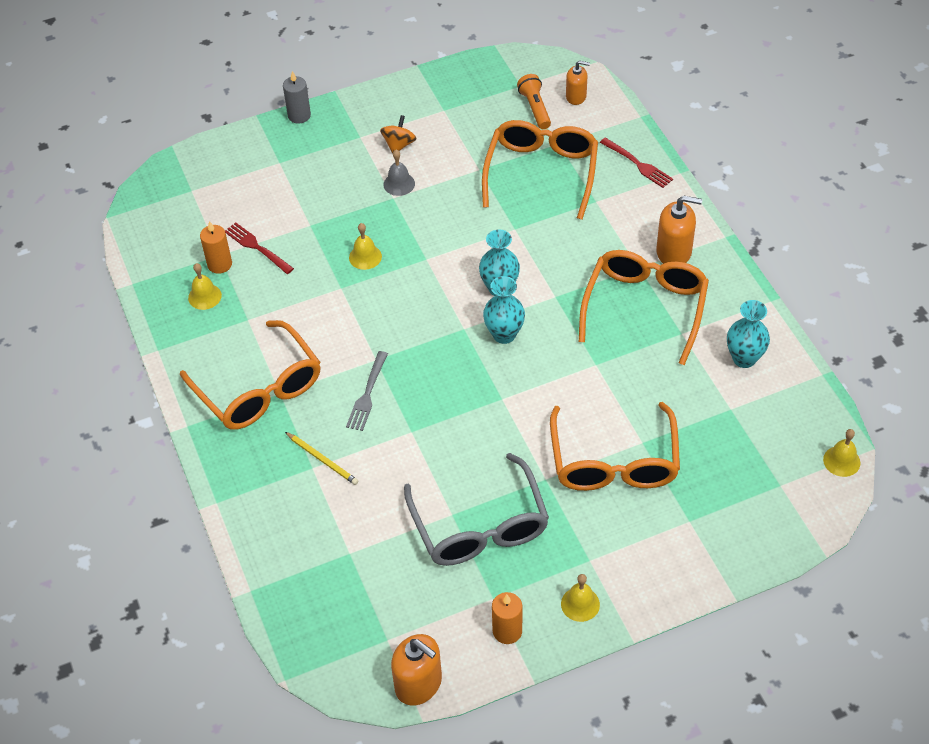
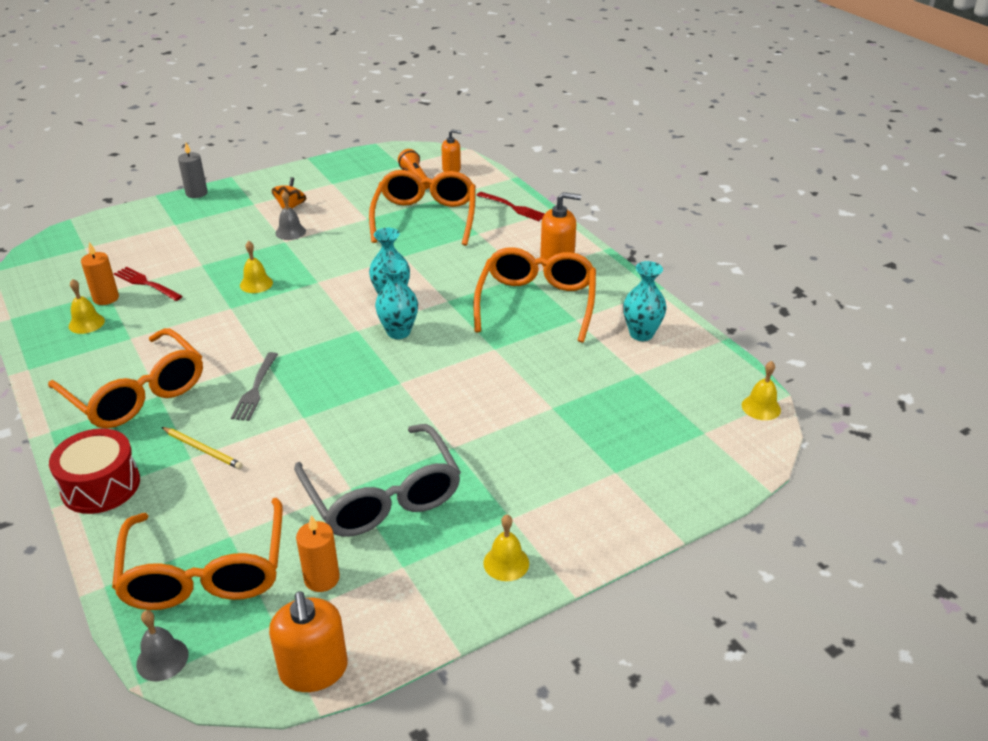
camera: 10 degrees left, 15 degrees down
orange soap dispenser [391,634,442,706] -> orange soap dispenser turned 45 degrees clockwise [269,591,348,692]
orange candle [492,592,522,644] -> orange candle moved to [296,515,340,592]
orange glasses [550,402,680,491] -> orange glasses moved to [112,498,283,610]
none -> red drum [49,428,140,514]
none -> grey bell [136,610,189,681]

